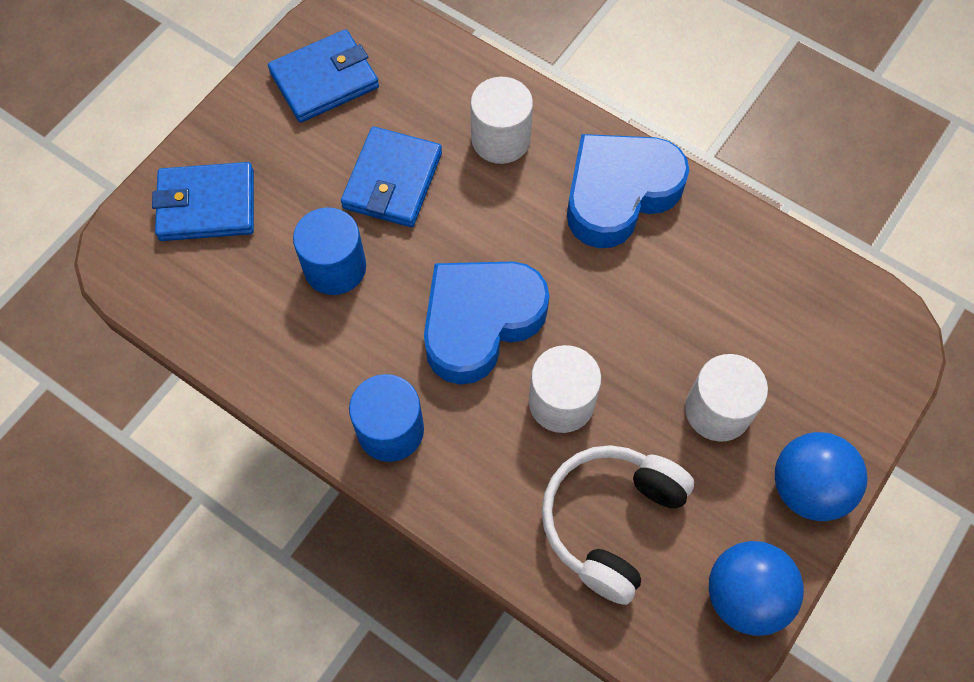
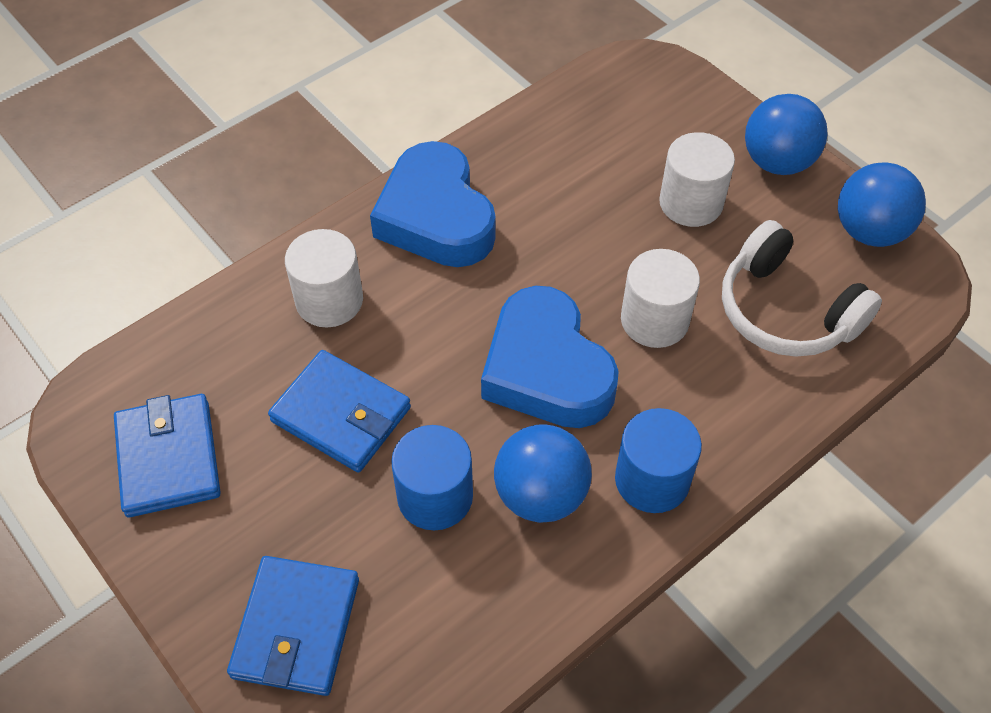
camera: 75 degrees left, 10 degrees down
none -> blue ball [494,425,592,523]

